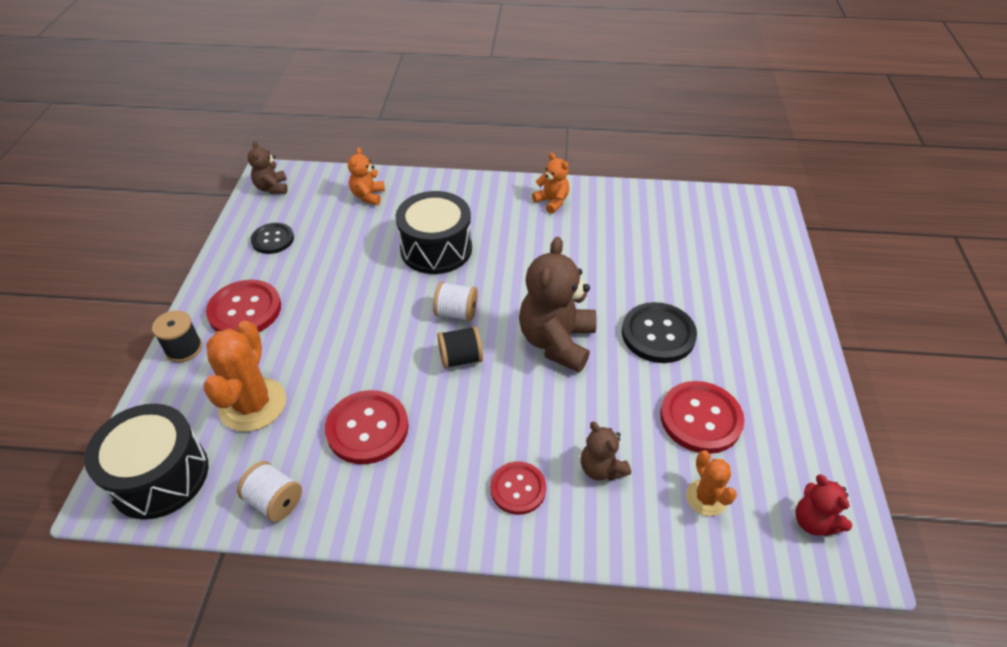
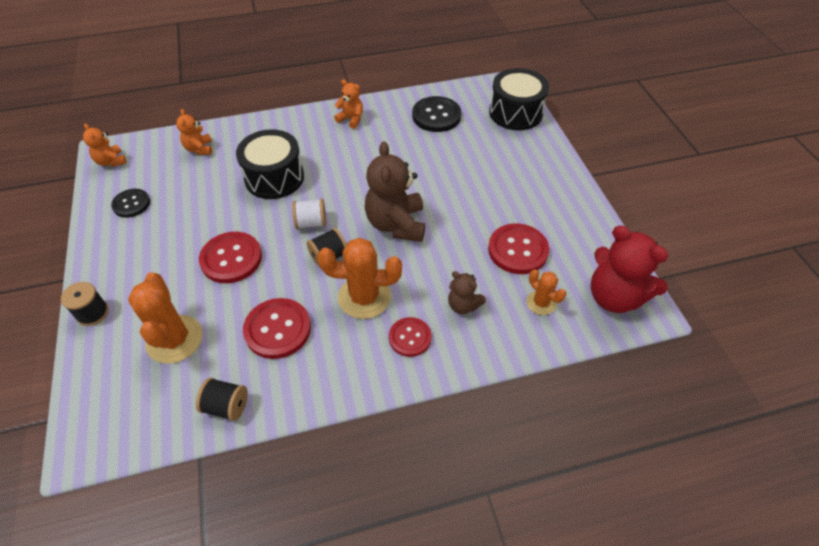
camera: 20 degrees left, 5 degrees up
black drum [84,404,208,519] -> black drum moved to [489,68,549,130]
red button [206,280,281,332] -> red button moved to [199,232,262,283]
white spool [237,461,302,522] -> black spool [196,378,248,421]
brown teddy bear [248,141,287,194] -> orange teddy bear [83,123,127,167]
black button [622,302,697,363] -> black button moved to [412,96,461,132]
red teddy bear [796,474,852,536] -> red teddy bear [591,226,668,313], size x1.90
none -> orange cactus [317,238,402,319]

